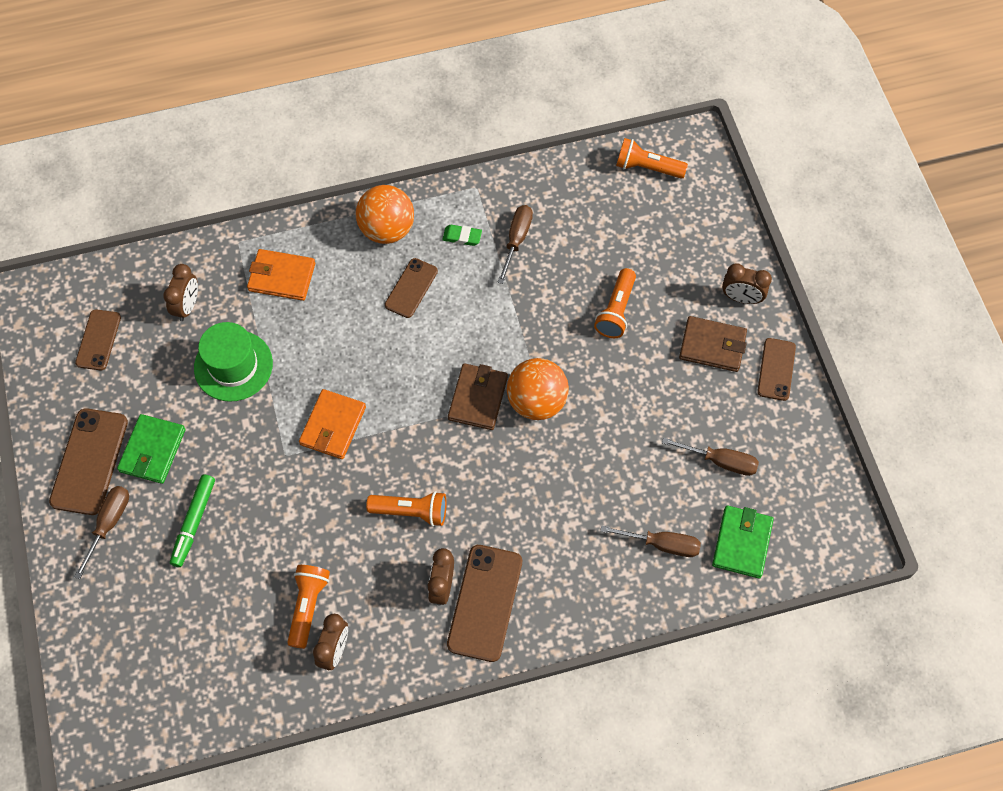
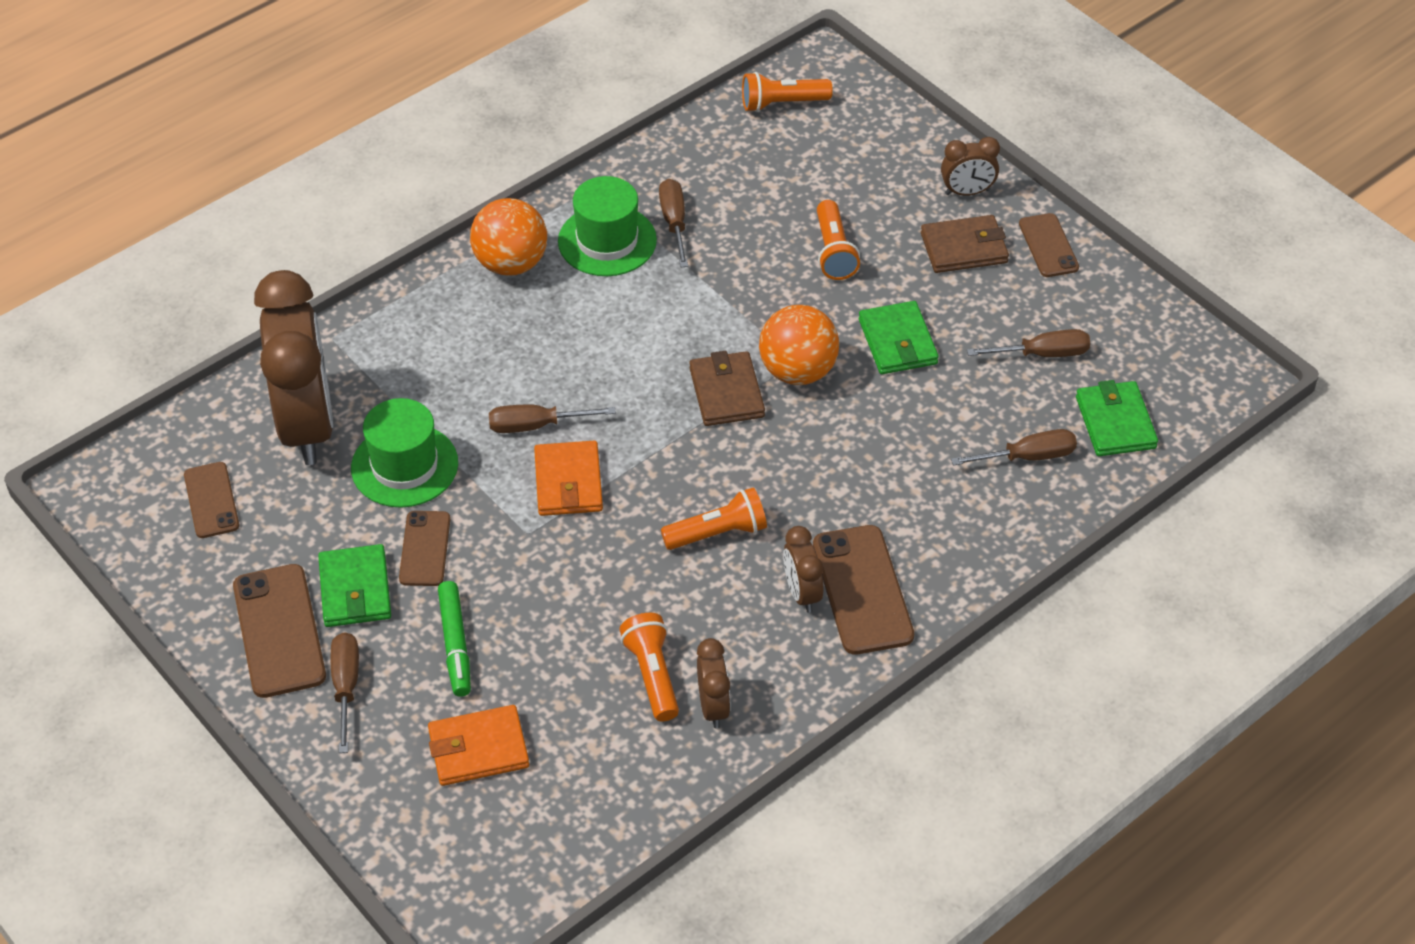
camera: 25 degrees left, 15 degrees down
brown clock [163,264,198,321] -> brown clock [254,270,333,465], size x2.28
orange wallet [247,249,315,301] -> orange wallet moved to [428,705,529,786]
brown phone [385,258,438,318] -> brown phone moved to [399,511,450,586]
green eraser [442,225,482,246] -> green hat [558,176,657,276]
none -> brown screwdriver [489,405,616,433]
none -> green wallet [859,301,939,374]

